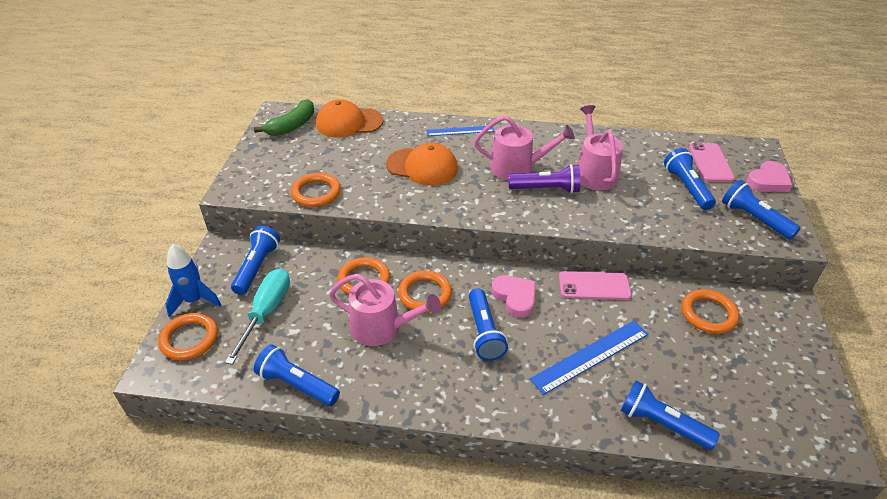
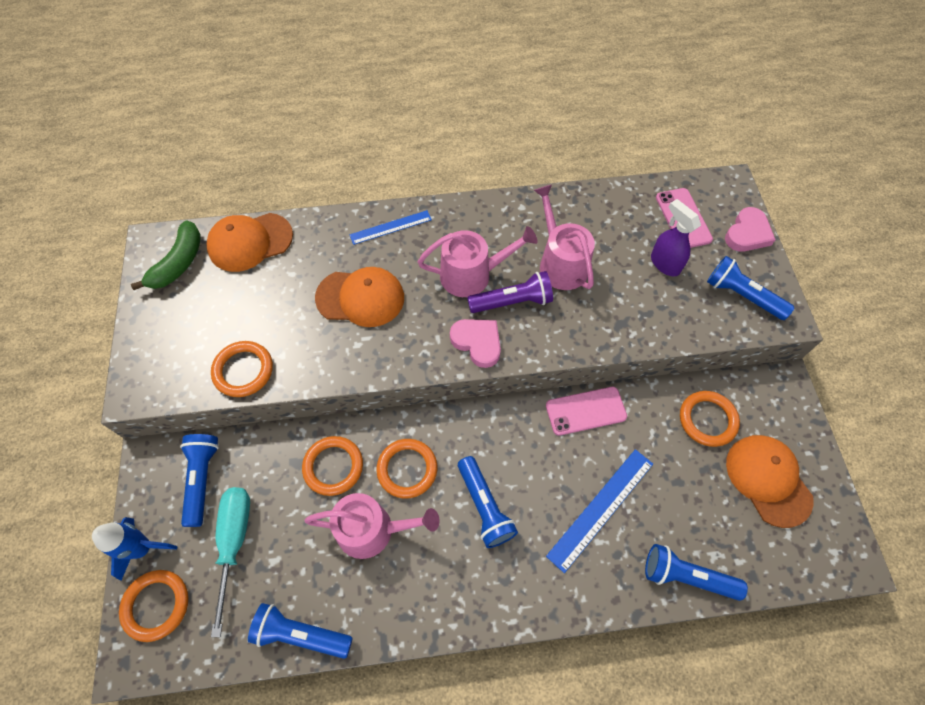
camera: 15 degrees left, 20 degrees up
pink heart [492,275,536,317] -> pink heart moved to [450,319,501,368]
blue flashlight [664,148,716,210] -> purple spray bottle [651,199,701,277]
none -> orange cap [726,435,814,528]

